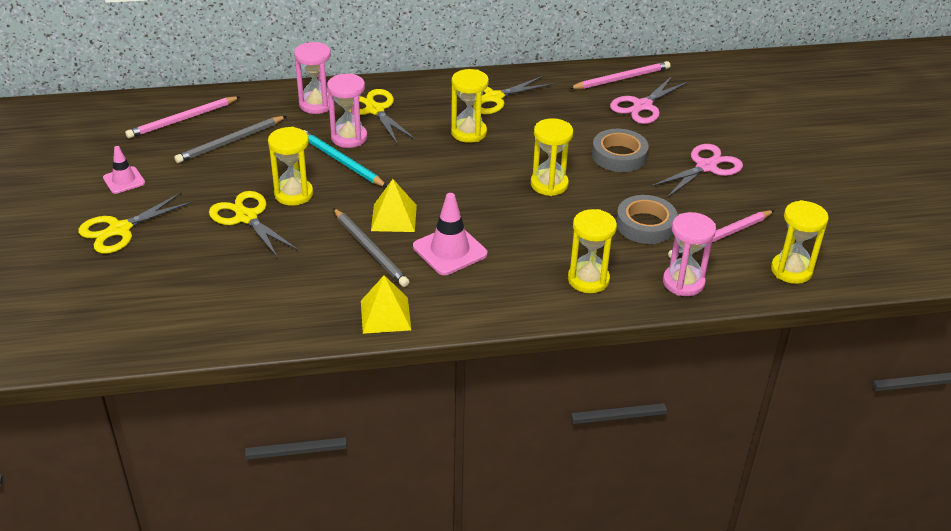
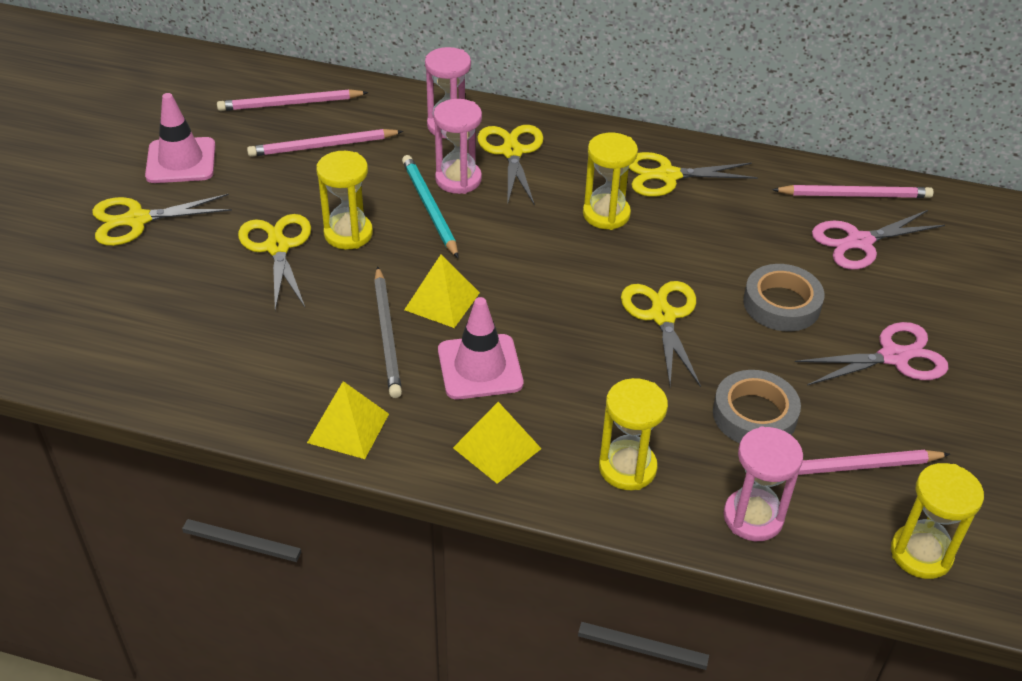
camera: 25 degrees right, 5 degrees up
pink traffic cone [103,146,145,194] -> pink traffic cone [145,93,216,183], size x1.61
grey pencil [174,116,286,163] -> pink pencil [247,129,403,157]
yellow hourglass [531,118,573,196] -> yellow scissors [621,281,701,387]
none -> yellow pyramid [453,402,541,484]

